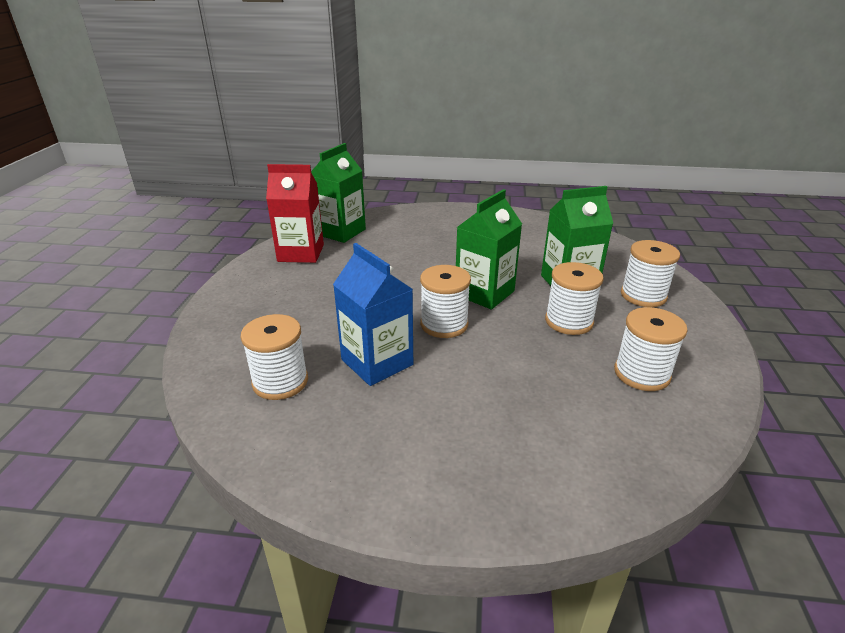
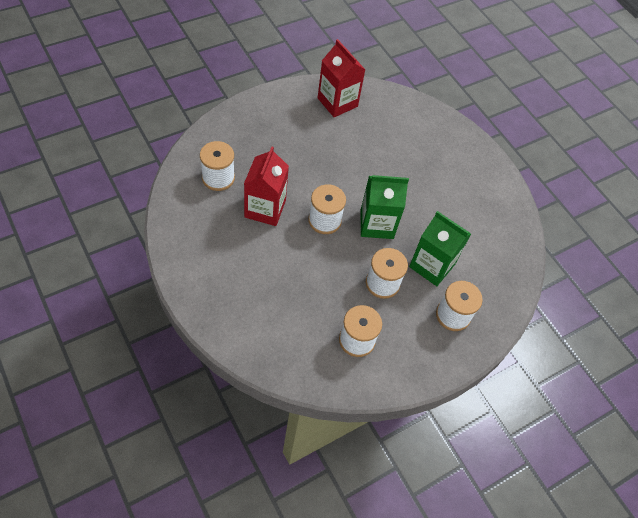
camera: 45 degrees right, 25 degrees up
green carton [311,143,366,243] -> none
blue carton [333,243,413,386] -> red carton [244,147,289,226]

